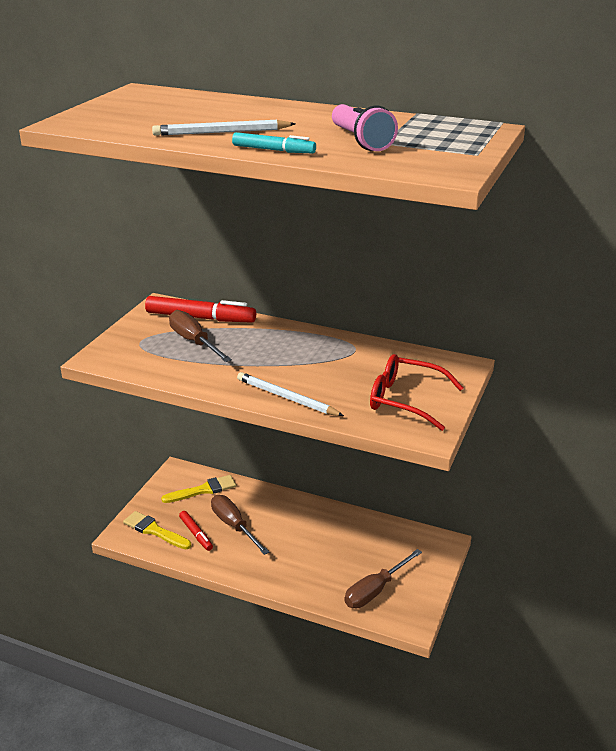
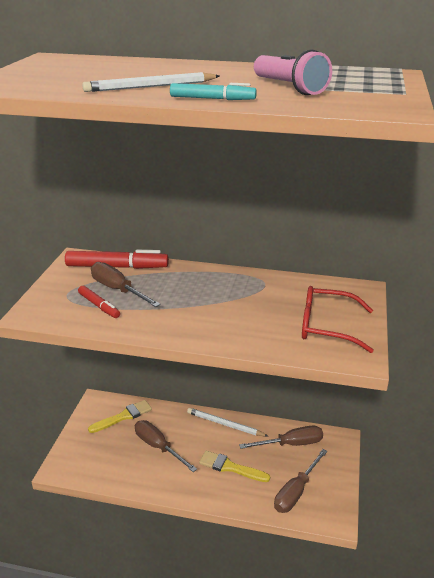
camera: 10 degrees left, 0 degrees up
yellow brush [123,511,191,549] -> yellow brush moved to [199,451,270,482]
red marker [179,511,213,551] -> red marker moved to [78,286,120,318]
white pencil [237,372,344,416] -> white pencil moved to [187,408,268,436]
none -> brown screwdriver [239,426,323,449]

